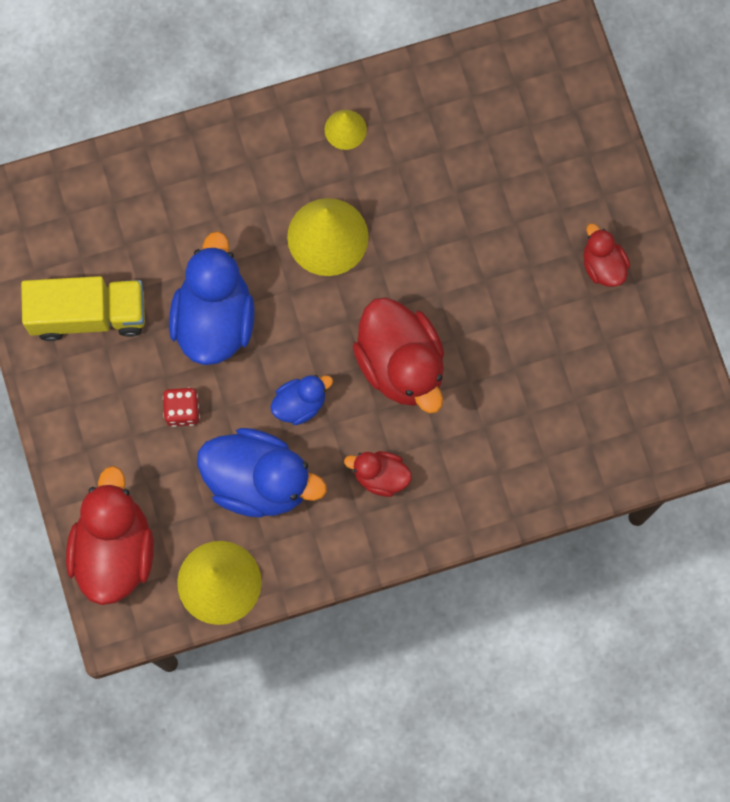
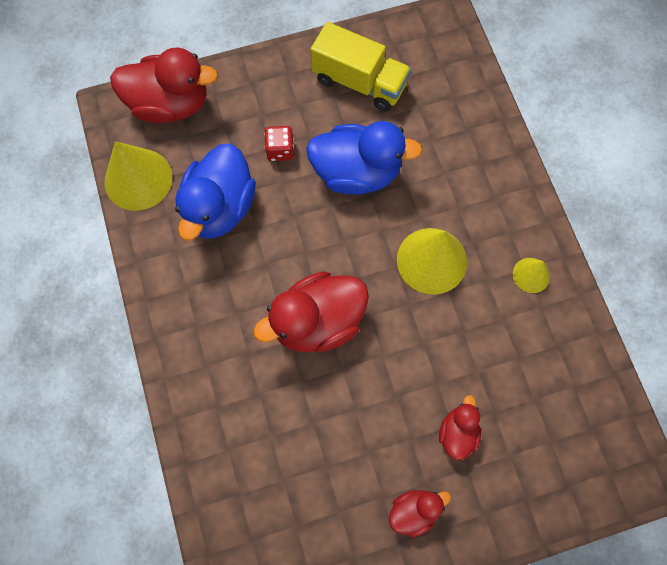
camera: 90 degrees right, 5 degrees down
yellow truck [21,276,145,341] -> yellow truck turned 60 degrees counterclockwise [310,22,411,112]
blue duck [270,375,333,425] -> none
red duck [344,451,412,497] -> red duck moved to [439,395,481,460]

